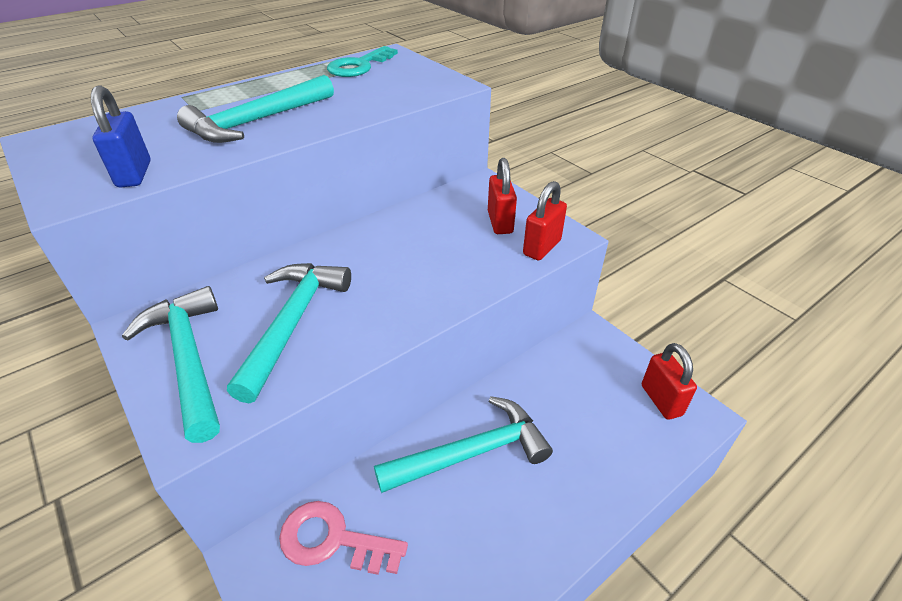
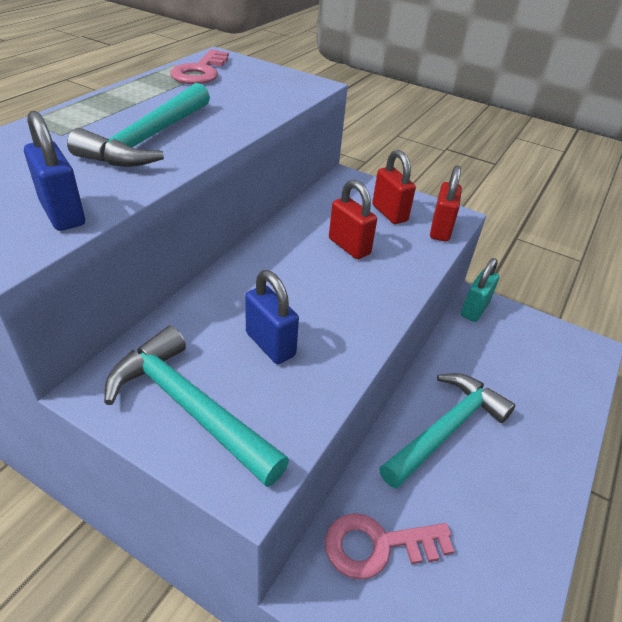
camera: 25 degrees left, 0 degrees up
turquoise hammer [227,263,351,403] -> blue padlock [245,270,299,364]
turquoise key [327,46,398,77] -> pink key [170,49,229,84]
red padlock [642,343,697,420] -> red padlock moved to [329,180,377,259]
none -> turquoise padlock [461,258,500,322]

